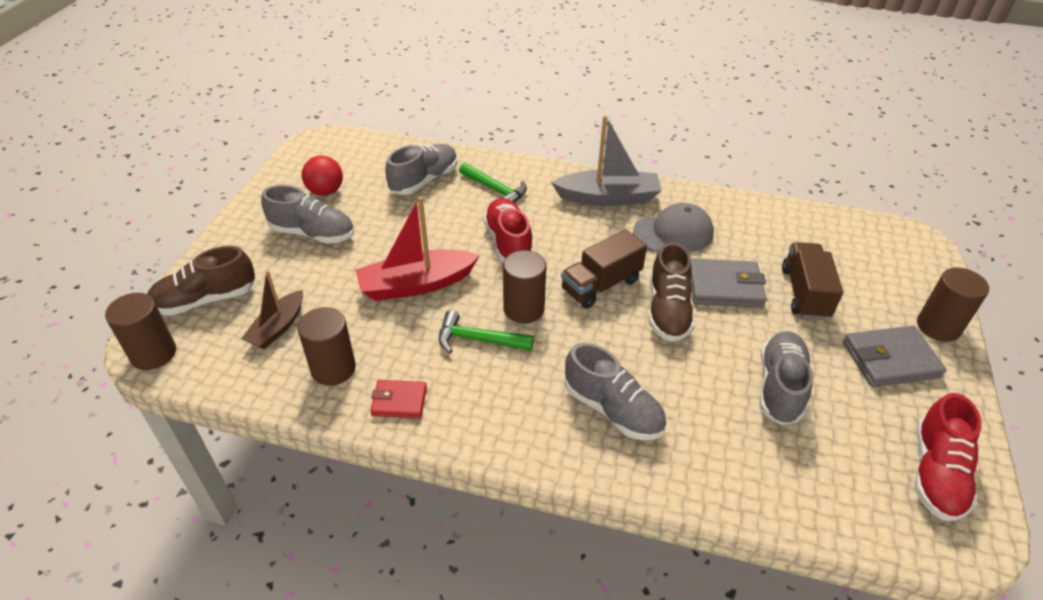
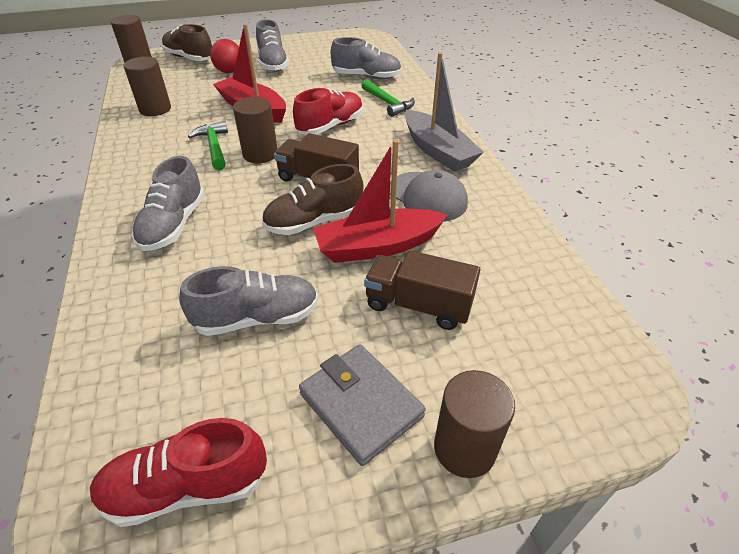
camera: 60 degrees right, 0 degrees up
brown boat [241,270,303,349] -> none
red ball [302,156,343,196] -> red ball moved to [210,39,239,73]
red wallet [370,380,427,418] -> none
green hammer [459,163,527,203] -> green hammer turned 45 degrees counterclockwise [361,79,415,117]
grey wallet [690,259,767,307] -> red boat [313,139,448,263]
brown truck [782,242,843,320] -> brown truck turned 135 degrees counterclockwise [364,250,480,330]

